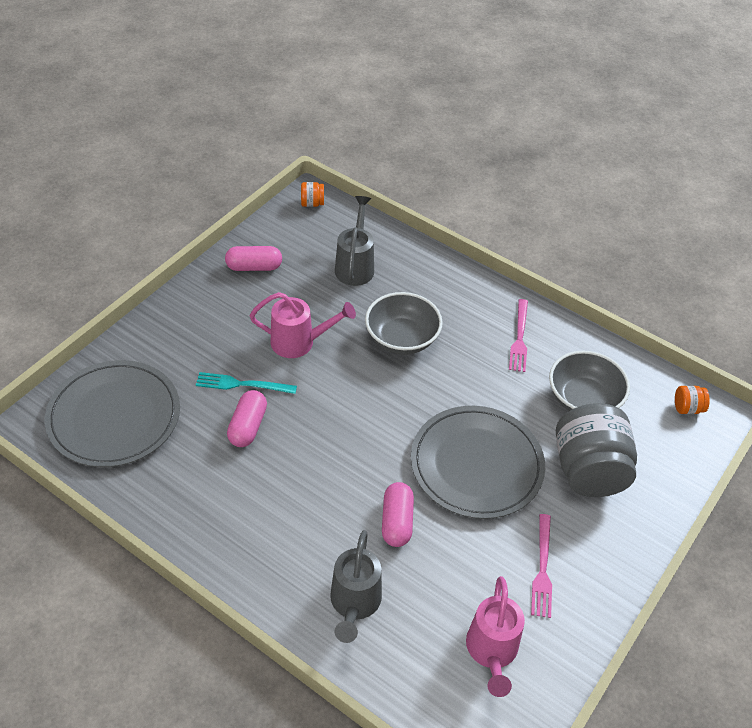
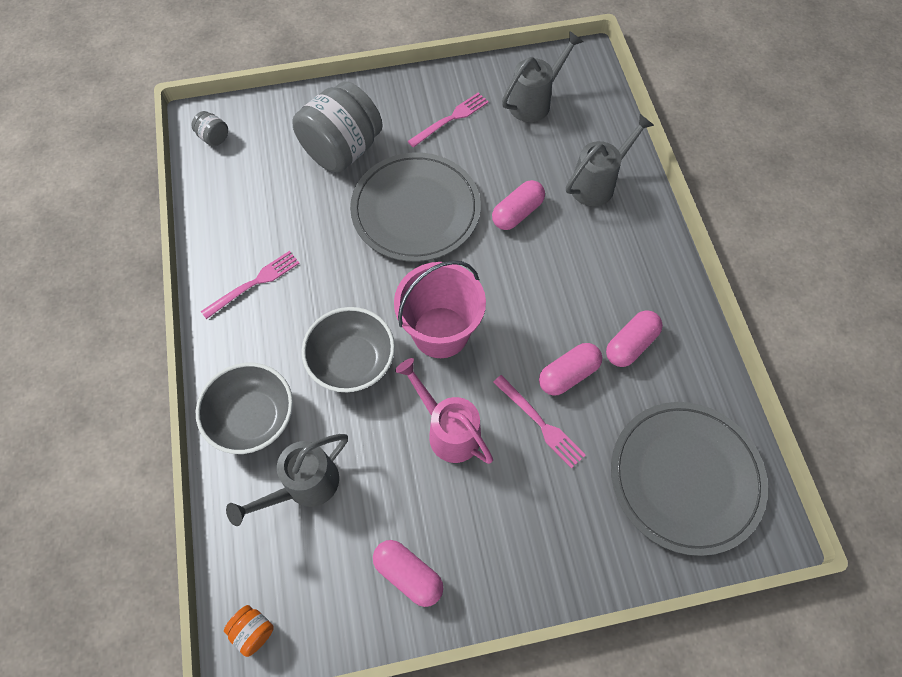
camera: 135 degrees left, 15 degrees up
turquoise fork [196,372,297,394] -> pink fork [493,375,586,469]
pink watering can [466,576,525,697] -> grey watering can [502,31,583,122]
grey bowl [549,351,630,411] -> grey bowl moved to [196,363,293,454]
orange jar [675,386,710,414] -> grey jar [191,111,228,146]
none -> pink bucket [394,260,486,358]
none -> pink capsule [606,310,663,367]

